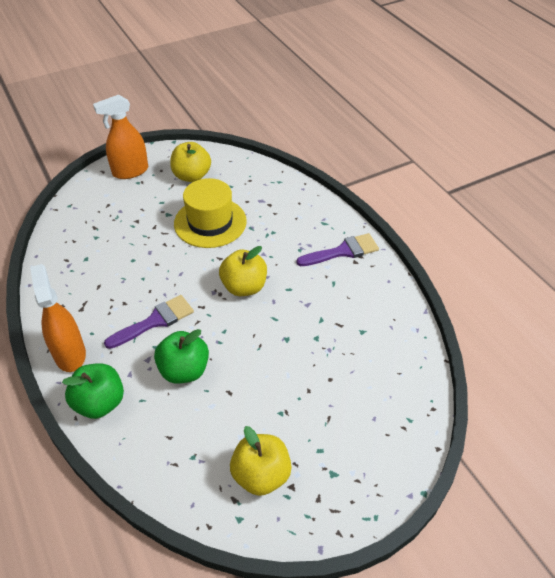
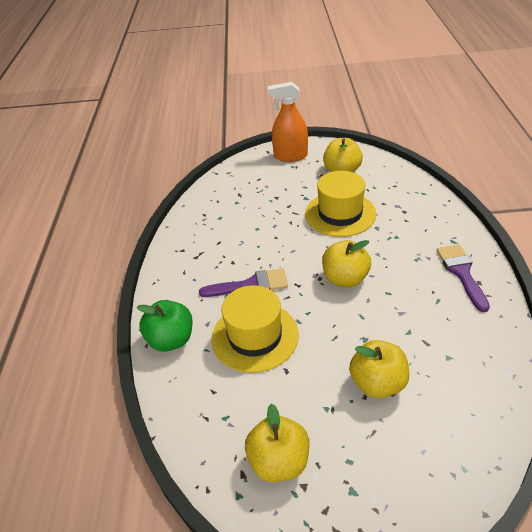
camera: 30 degrees right, 5 degrees down
orange spray bottle [30,264,86,372] -> none
green apple [154,329,209,383] -> yellow hat [211,285,299,373]
purple brush [296,233,379,266] -> purple brush turned 105 degrees counterclockwise [437,245,490,312]
none -> yellow apple [349,340,409,398]

